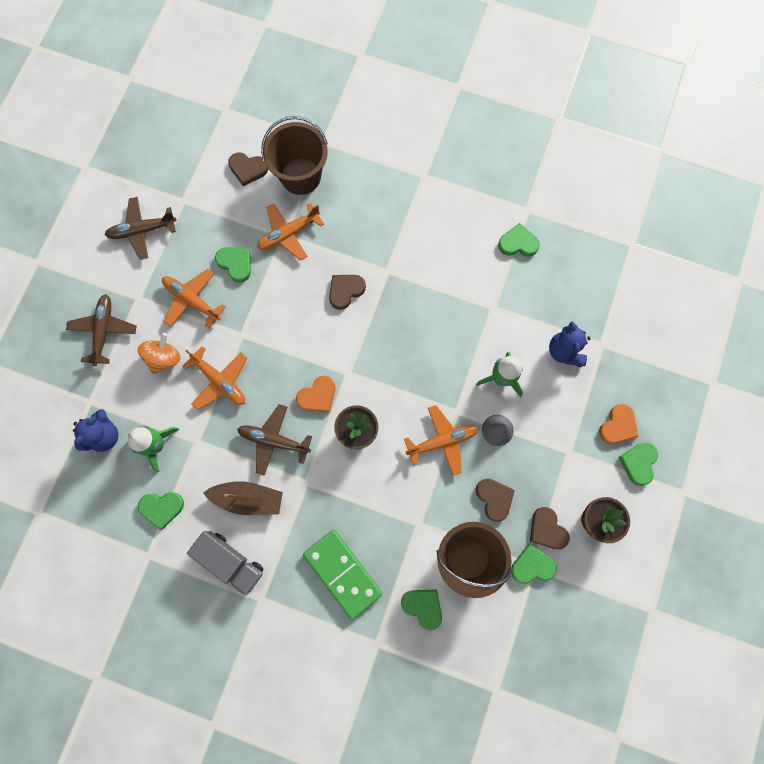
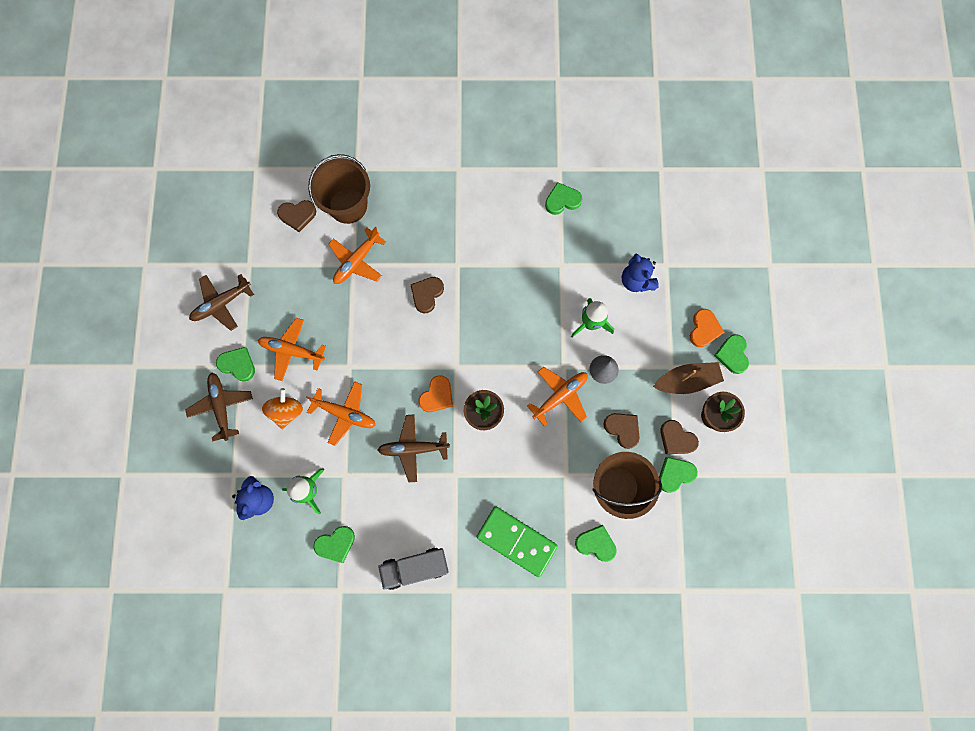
camera: 20 degrees left, 0 degrees up
grey truck [187,531,263,596] -> grey truck turned 150 degrees clockwise [378,548,448,590]
brown boat [203,481,283,515] -> brown boat moved to [653,362,724,394]
green heart [215,247,251,283] -> green heart moved to [216,347,255,382]

